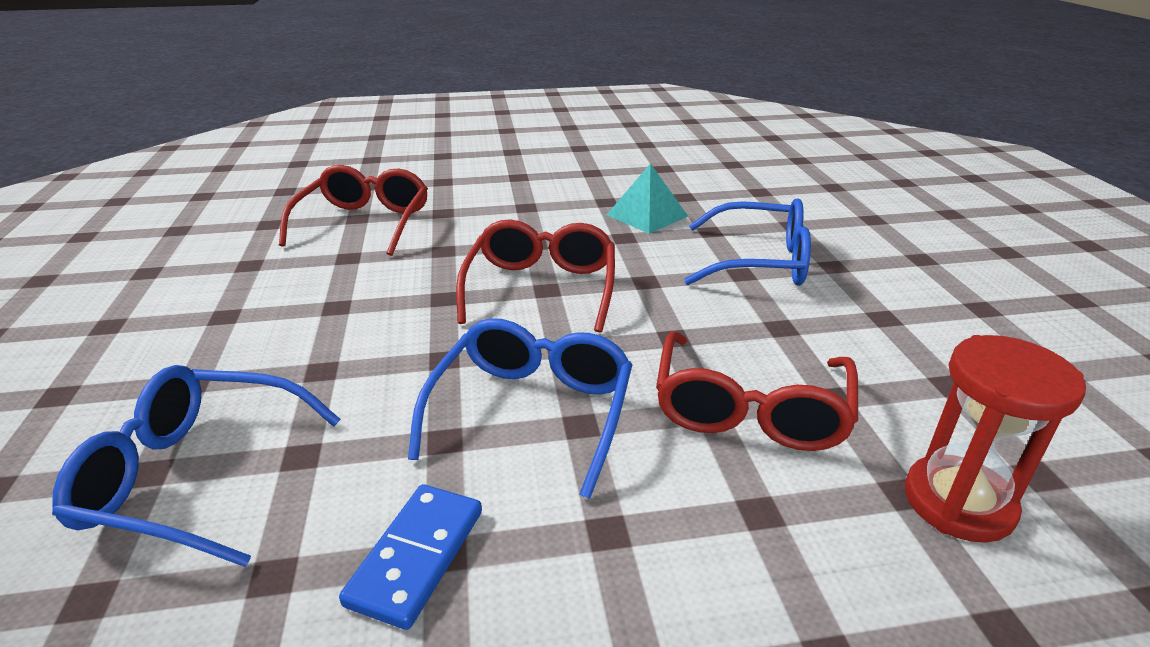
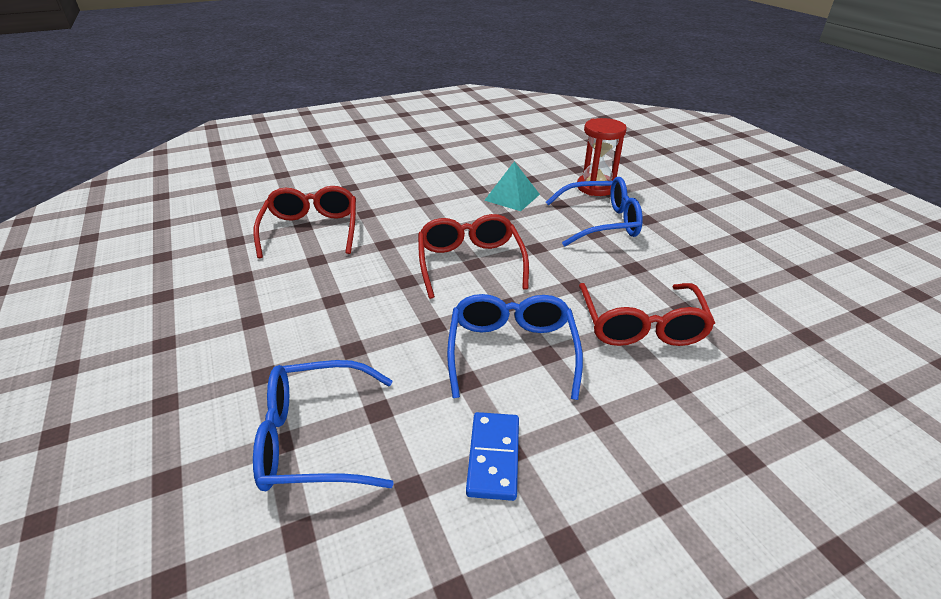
camera: 15 degrees left, 5 degrees up
red hourglass [905,335,1086,543] -> red hourglass moved to [577,118,627,196]

